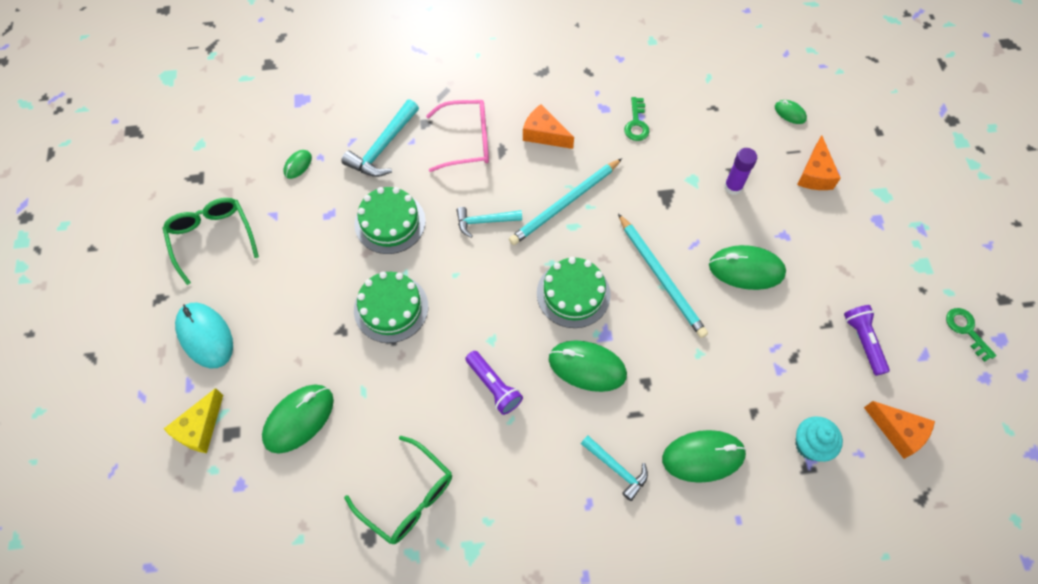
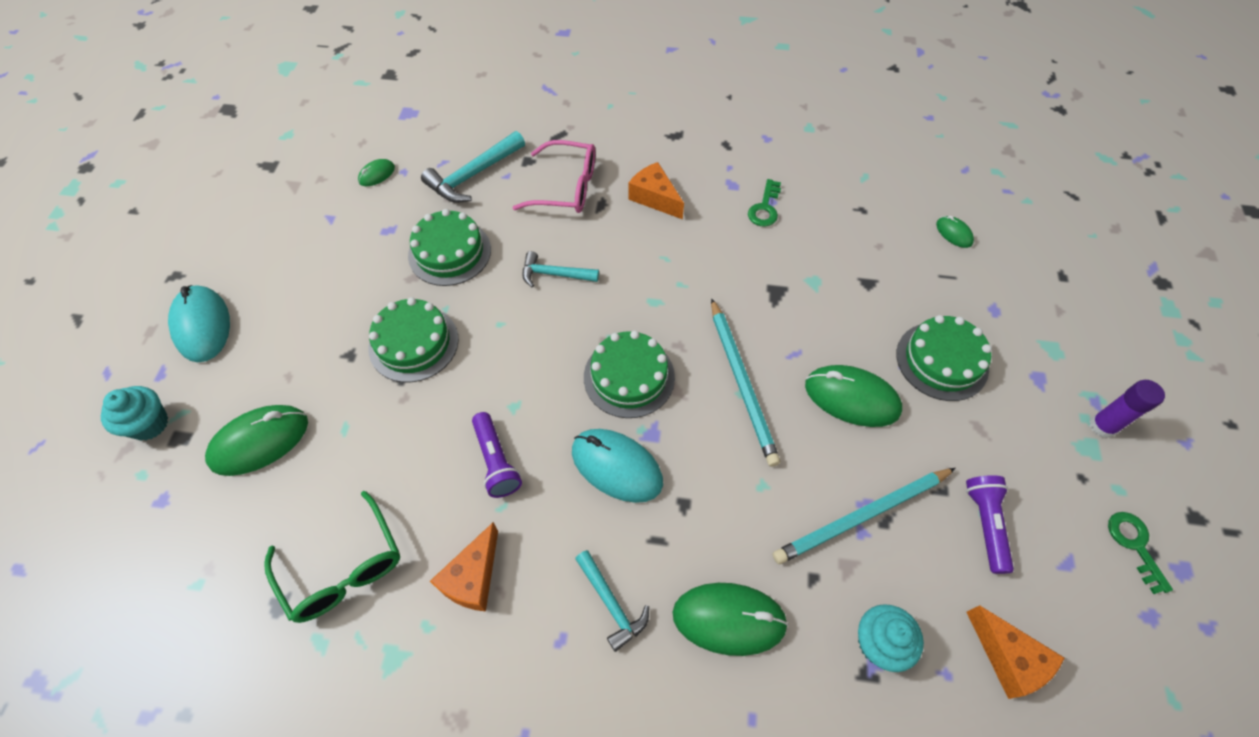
camera: 15 degrees right, 5 degrees down
green glasses [162,198,259,285] -> none
yellow cheese [164,388,223,453] -> turquoise cupcake [101,386,168,441]
turquoise pencil [509,158,622,245] -> turquoise pencil moved to [773,468,956,564]
green mouse [549,340,627,392] -> turquoise mouse [572,429,663,503]
purple glue stick [724,148,757,195] -> purple glue stick moved to [1089,380,1165,438]
orange cheese [797,135,841,190] -> orange cheese moved to [430,522,498,612]
none -> green cake [896,315,992,401]

